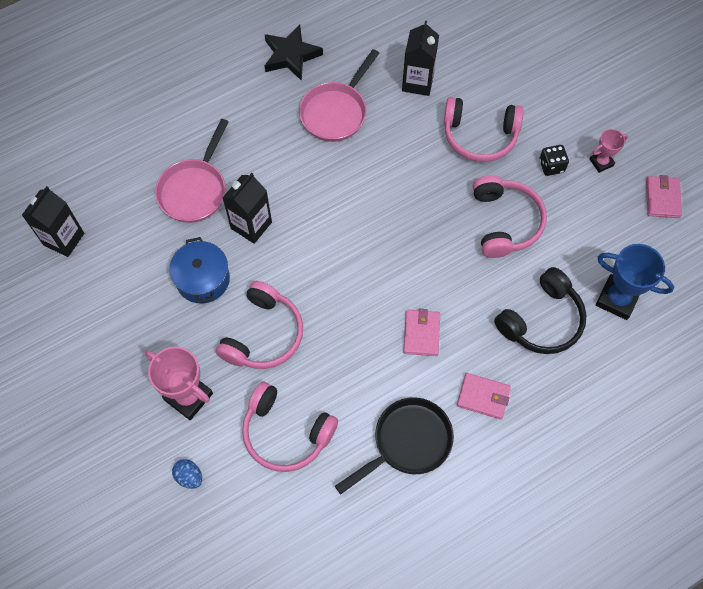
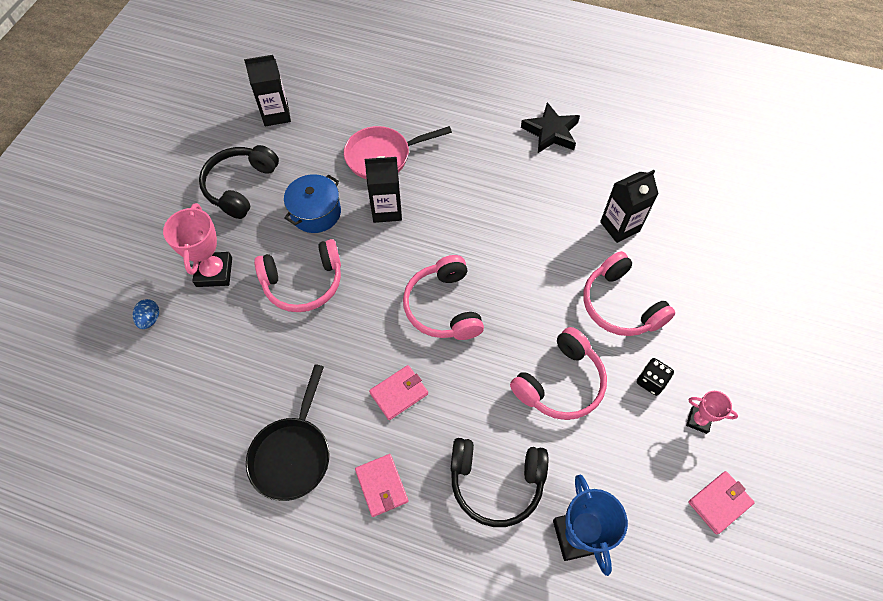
camera: 50 degrees right, 5 degrees down
pink headphones [242,382,338,472] -> pink headphones moved to [403,255,484,340]
pink pan [299,49,379,142] -> none
black pan [335,398,454,494] -> black pan turned 90 degrees clockwise [246,364,329,501]
none -> black headphones [199,145,279,219]

